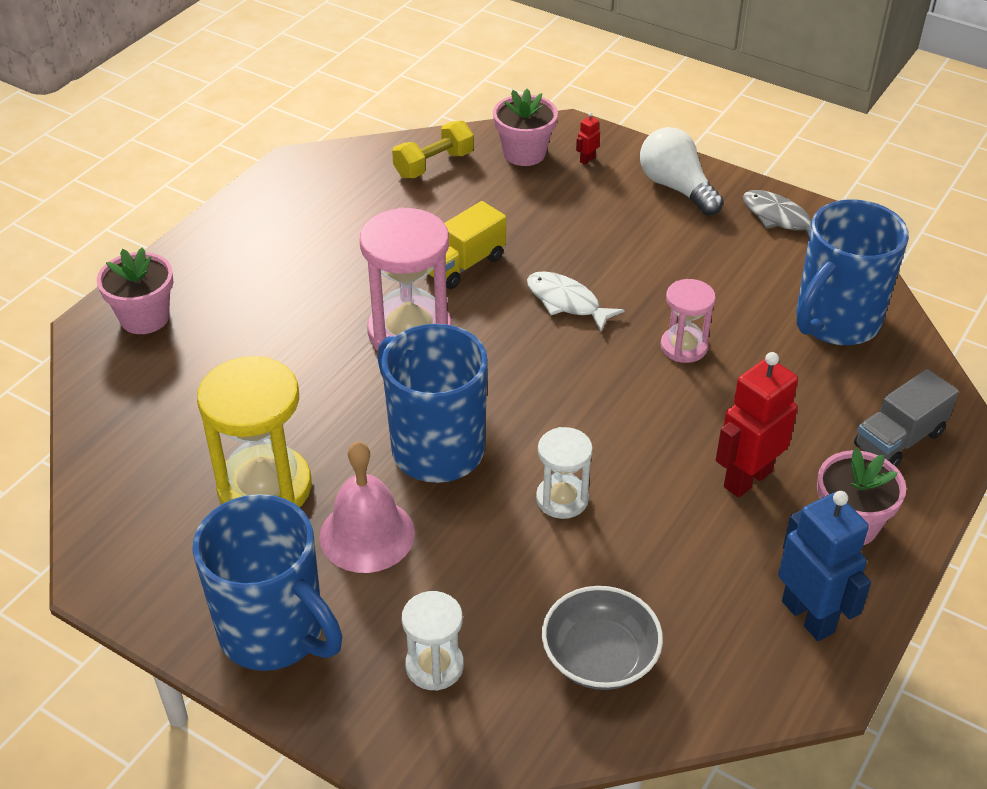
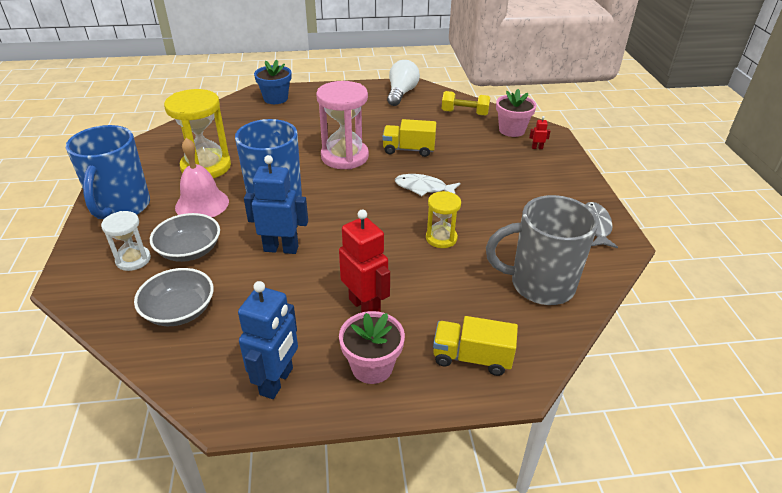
camera: 50 degrees right, 5 degrees down
pink flower pot [97,248,173,334] -> blue flower pot [254,60,291,104]
white fish [527,271,625,332] -> white fish turned 75 degrees counterclockwise [395,174,461,196]
white hourglass [536,427,593,519] -> blue robot [244,155,308,254]
white light bulb [640,127,724,216] -> white light bulb moved to [387,60,420,106]
pink hourglass [661,279,716,363] -> yellow hourglass [426,191,461,248]
red robot [716,352,798,498] -> red robot turned 45 degrees clockwise [339,210,390,312]
blue mug [796,199,909,345] -> grey mug [486,195,598,305]
grey truck [854,369,959,467] -> yellow truck [433,316,518,376]
none -> grey bowl [150,213,220,262]

